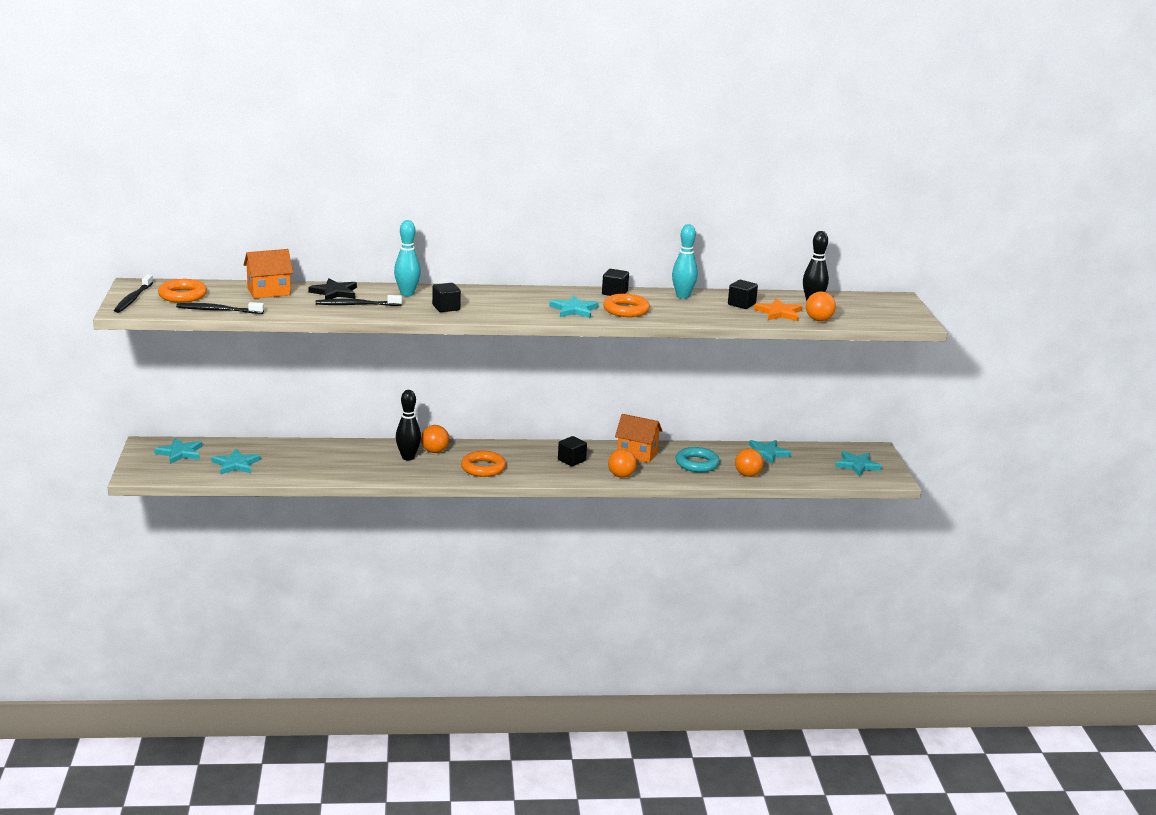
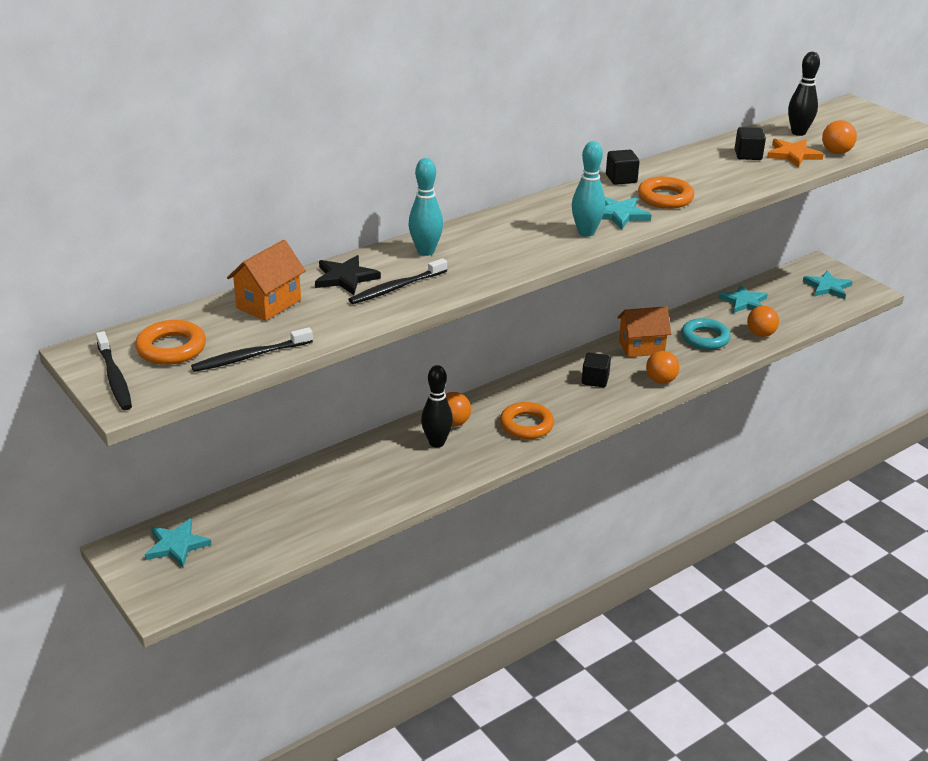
camera: 30 degrees left, 10 degrees up
turquoise star [211,449,261,475] -> none
black cube [432,283,461,312] -> none
turquoise bowling pin [672,224,698,299] -> turquoise bowling pin moved to [572,141,605,237]

